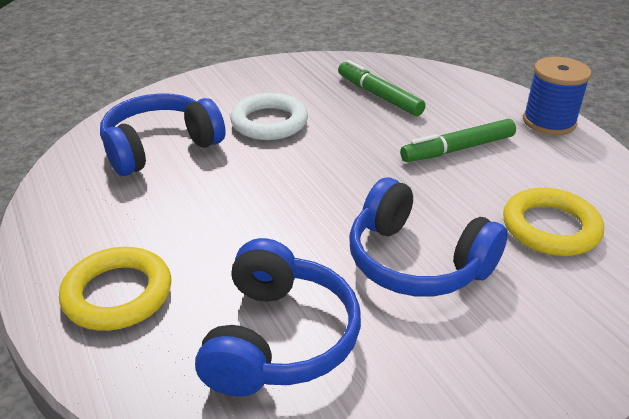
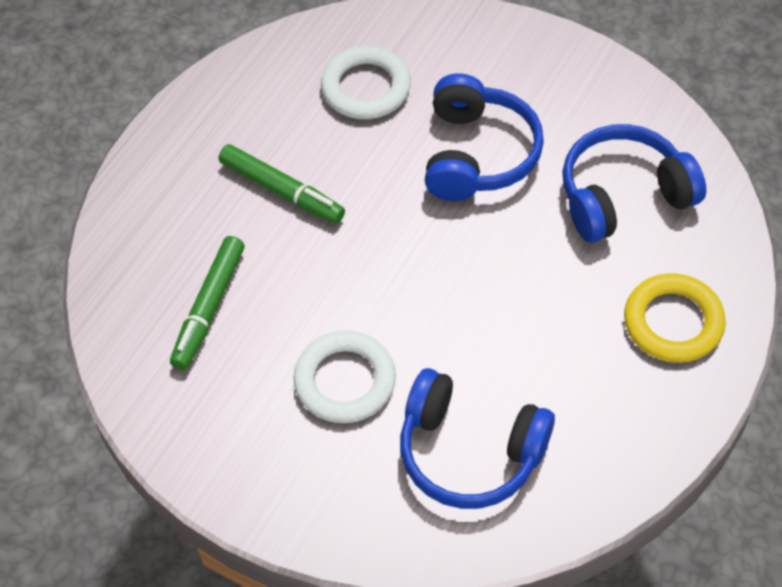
camera: 120 degrees left, 20 degrees up
yellow ring [503,188,604,256] -> white ring [321,46,411,119]
blue spool [523,57,592,135] -> none

